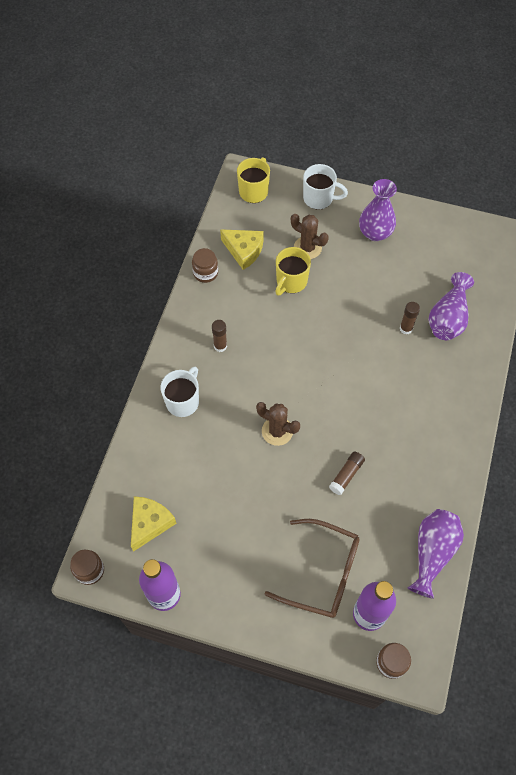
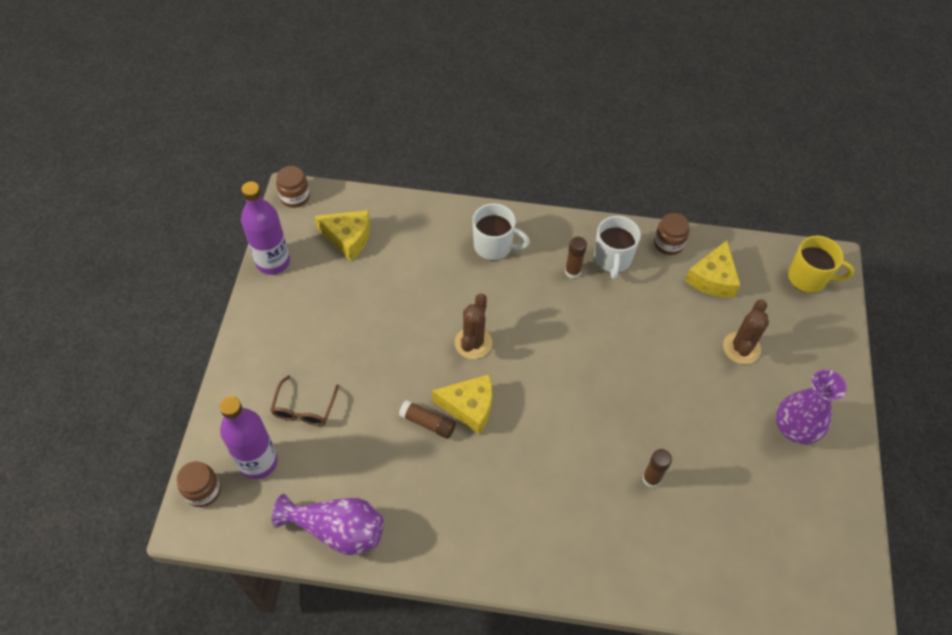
camera: 80 degrees right, 5 degrees down
brown glasses [265,519,360,618] -> brown glasses [270,375,339,426], size x0.57
yellow mug [275,247,311,296] -> none
white mug [303,164,348,210] -> white mug moved to [594,216,641,279]
purple vase [429,272,474,340] -> none
none -> yellow cheese [432,374,492,435]

